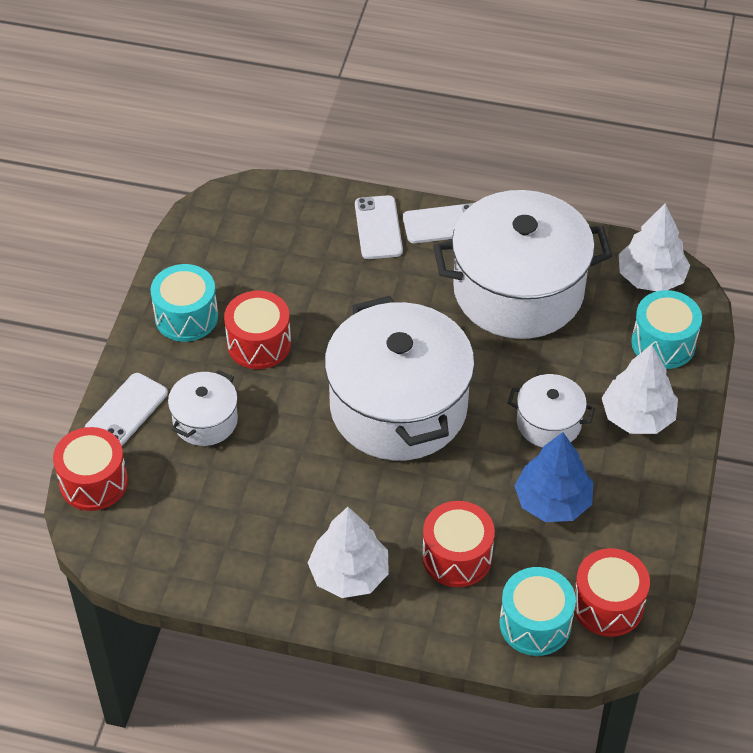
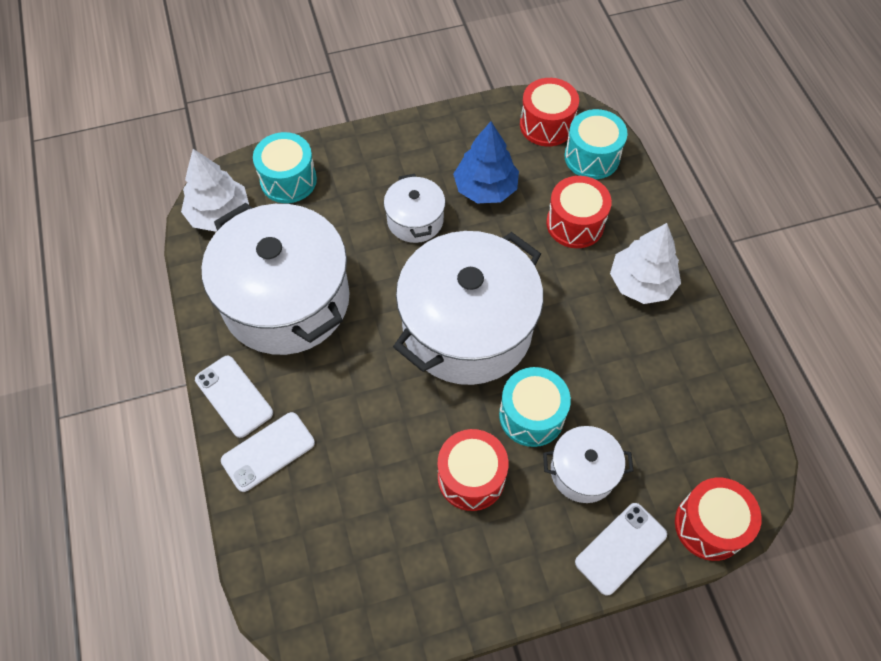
camera: 120 degrees left, 10 degrees up
white phone [85,373,168,446] -> white phone turned 45 degrees counterclockwise [575,503,667,596]
turquoise drum [150,264,218,342] -> turquoise drum moved to [499,367,571,447]
white tree [602,345,678,434] -> none

